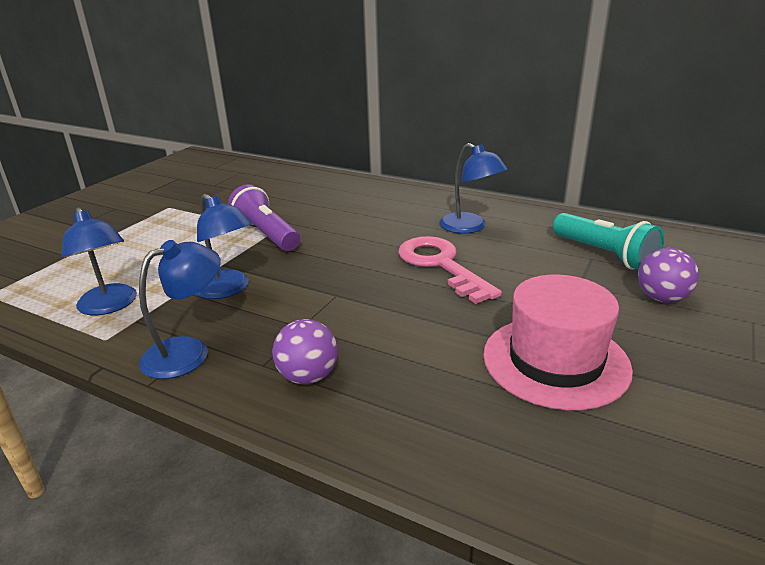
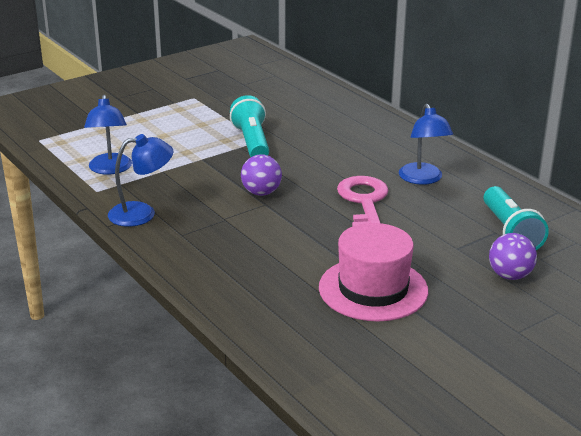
camera: 25 degrees right, 0 degrees up
blue lamp [196,194,252,299] -> none
purple flashlight [228,184,300,251] -> turquoise flashlight [230,95,269,157]
purple ball [272,319,338,385] -> purple ball moved to [241,154,282,196]

